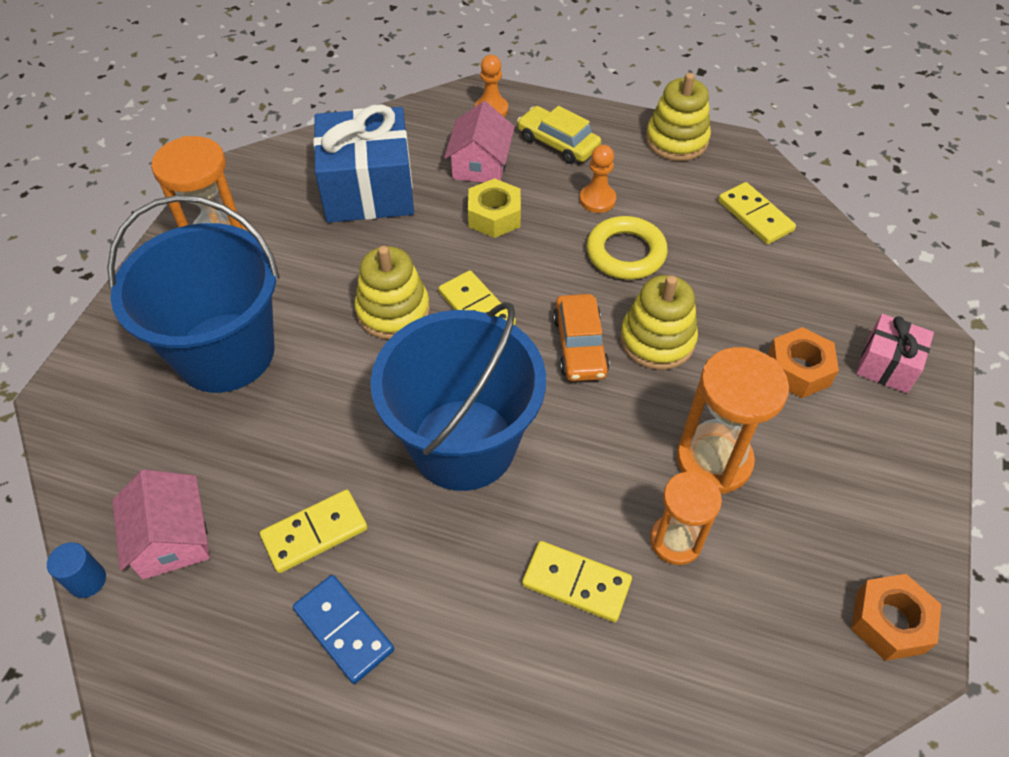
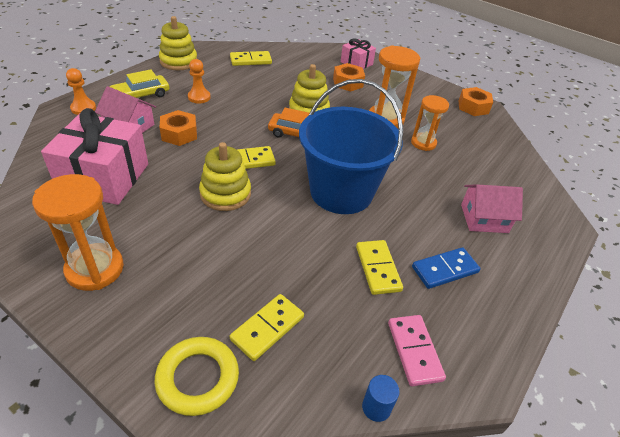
camera: 75 degrees left, 10 degrees down
blue bucket [107,195,280,393] -> none
pink house [112,469,210,579] -> pink house moved to [461,184,523,233]
blue gift [313,104,414,223] -> pink gift [41,108,148,205]
yellow nut [468,178,521,238] -> orange nut [159,110,197,146]
yellow domino [522,541,632,622] -> yellow domino moved to [230,294,304,361]
yellow ring [587,216,668,280] -> yellow ring moved to [154,337,239,416]
none -> pink domino [388,315,446,386]

